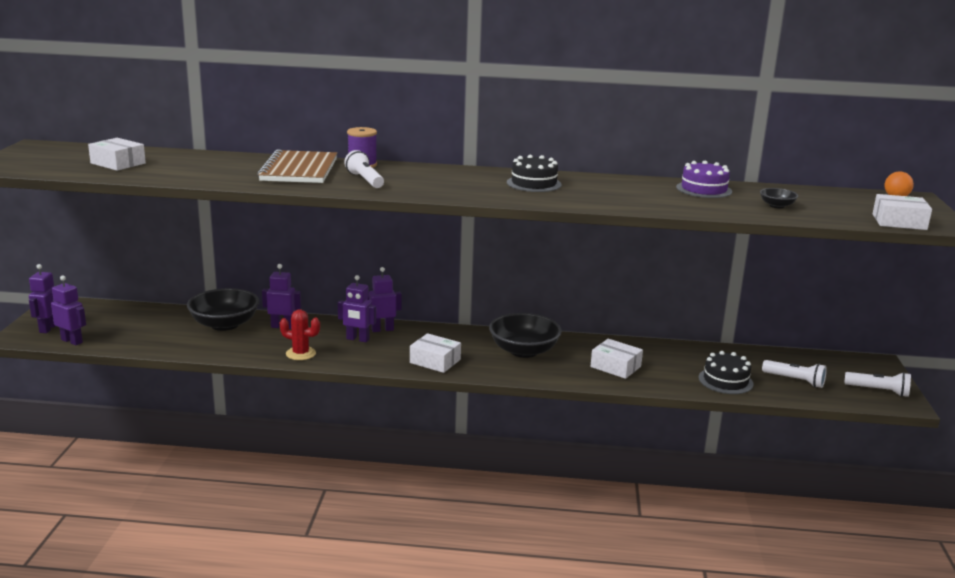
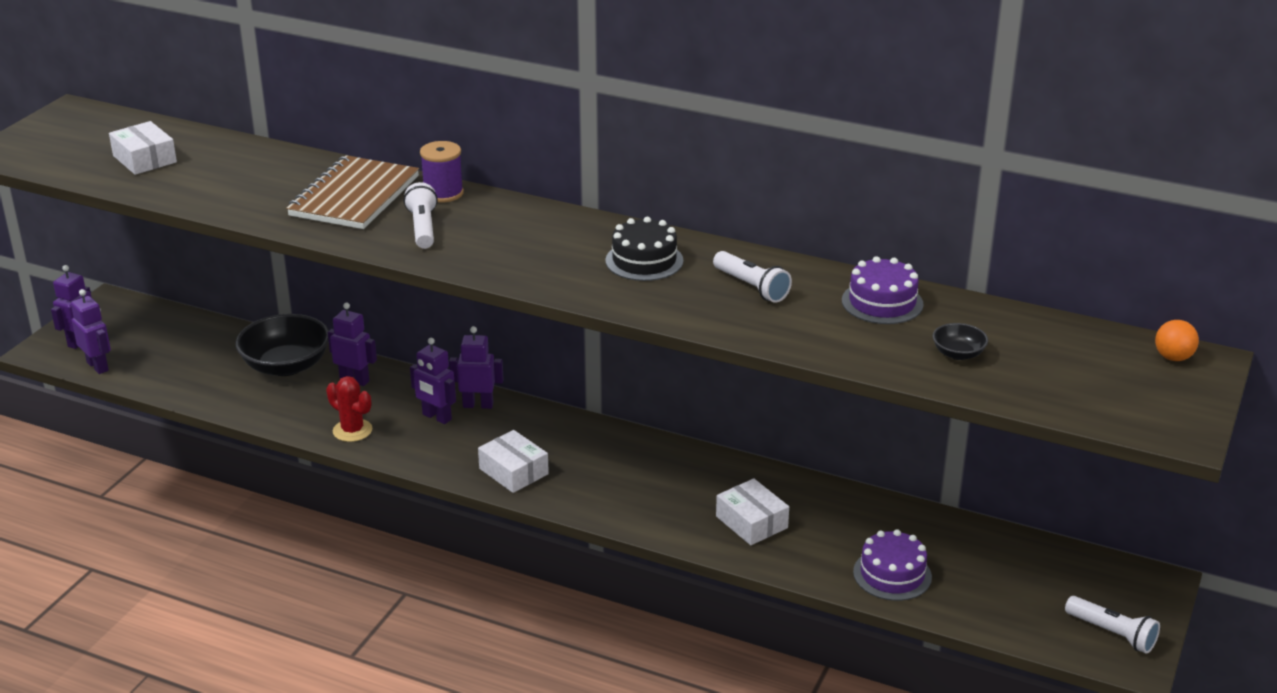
camera: 20 degrees right, 10 degrees up
black bowl [489,313,562,358] -> none
black cake [698,351,753,394] -> purple cake [853,529,932,601]
white flashlight [762,360,827,388] -> white flashlight moved to [713,251,792,303]
white box [873,194,932,230] -> none

